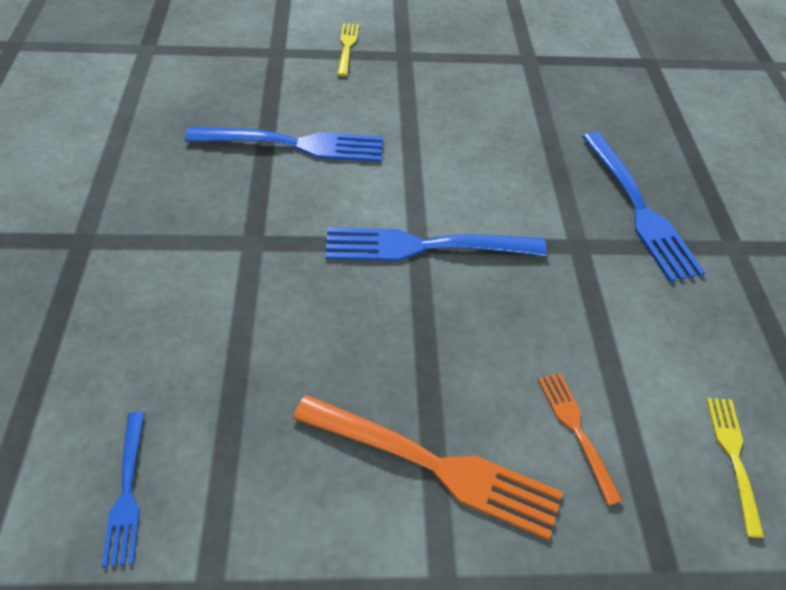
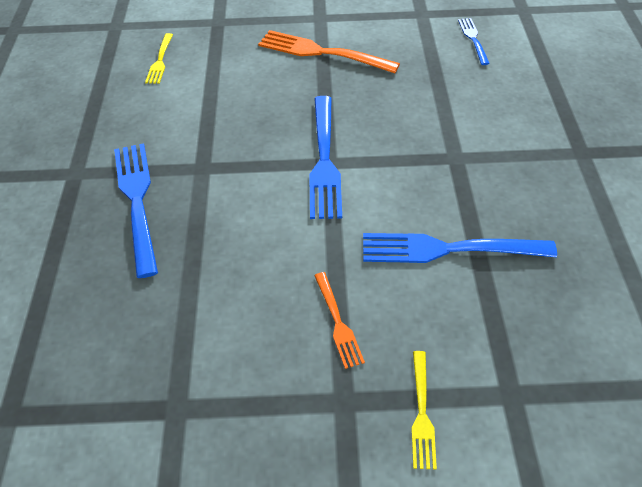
camera: 175 degrees left, 0 degrees up
blue fork [325,227,547,261] -> blue fork turned 90 degrees clockwise [309,96,342,219]
orange fork [538,373,623,506] -> orange fork moved to [314,272,365,369]

